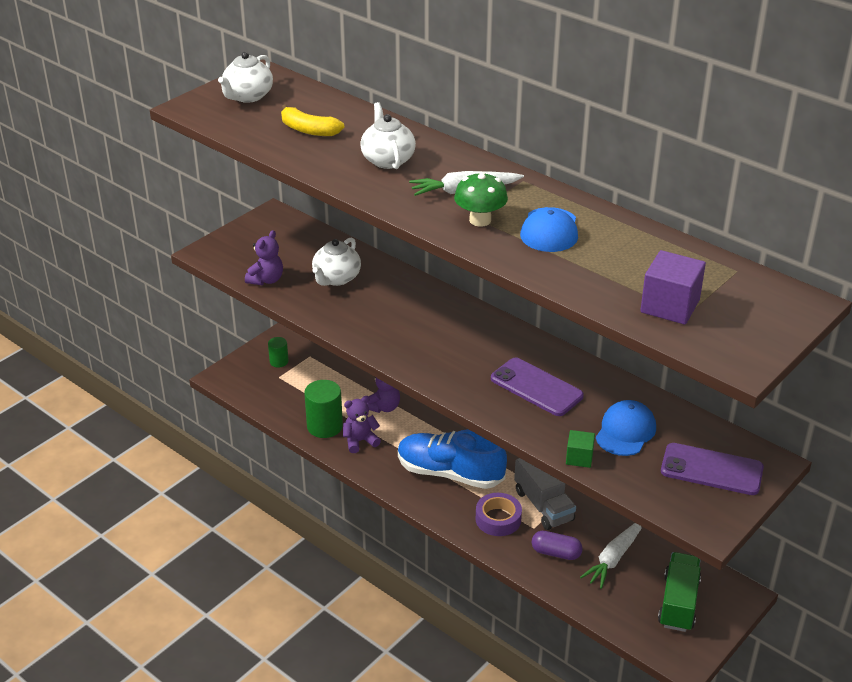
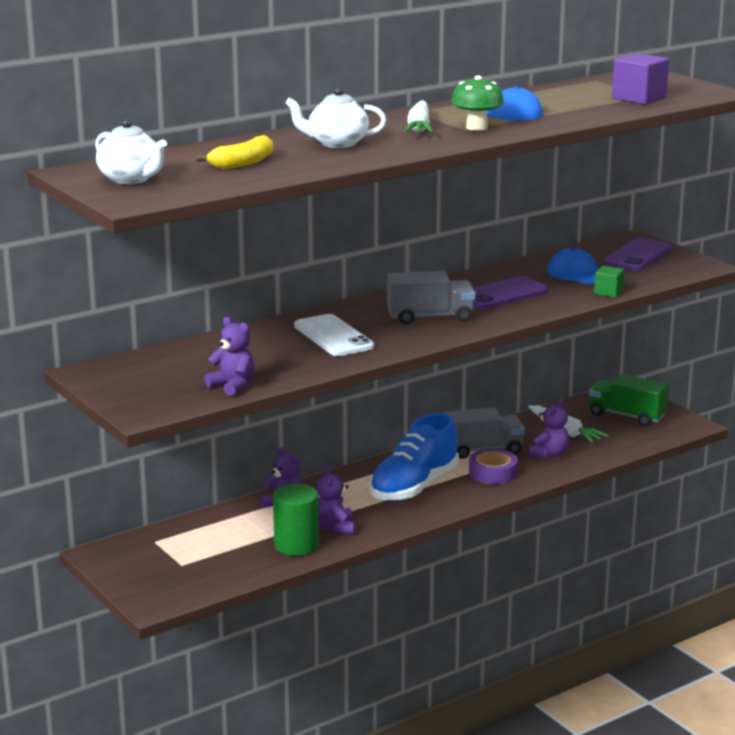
camera: 75 degrees left, 15 degrees down
green cylinder [268,337,289,367] -> none
white teapot [312,237,361,286] -> none
purple capsule [532,531,583,560] -> purple teddy bear [529,399,569,458]
none -> white phone [294,314,374,356]
none -> grey truck [387,271,476,324]

